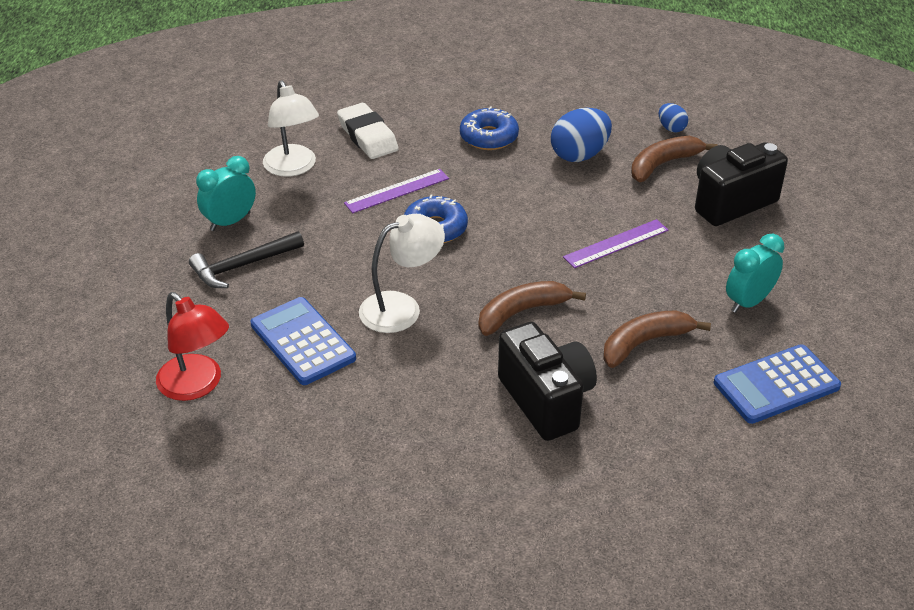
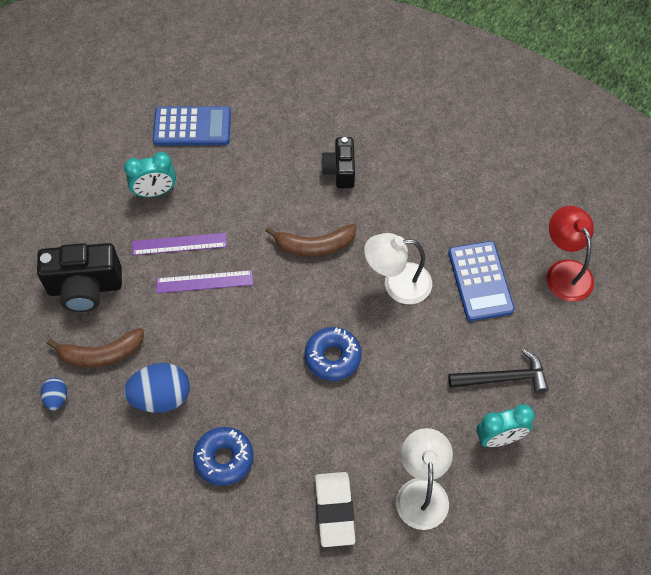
camera: 155 degrees left, 20 degrees up
purple ruler [344,169,449,213] -> purple ruler moved to [132,233,227,255]
black camera [498,322,597,441] -> black camera [321,137,355,188], size x0.63
brown banana [603,310,711,368] -> none

